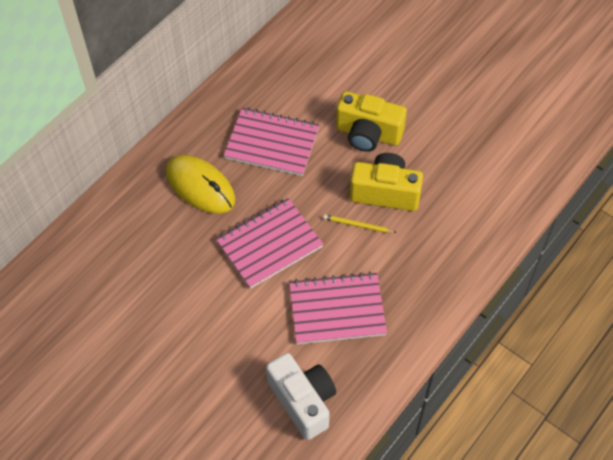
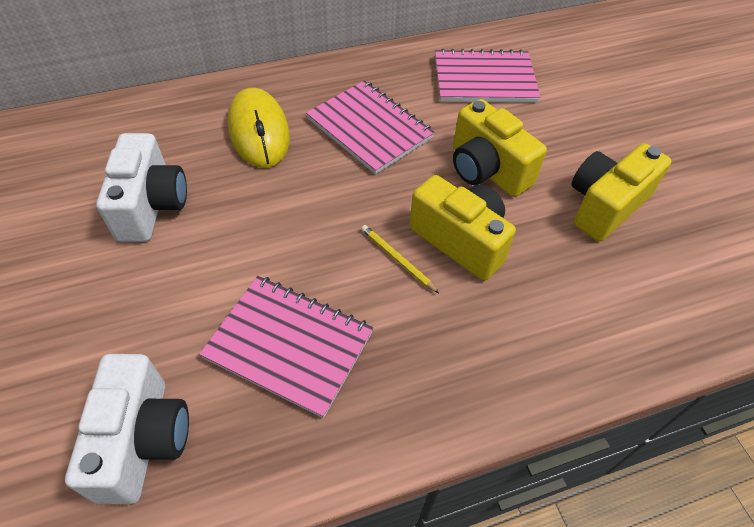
camera: 30 degrees right, 5 degrees down
pink notebook [216,198,324,289] -> pink notebook moved to [435,49,540,102]
none -> white camera [96,133,187,242]
none -> yellow camera [572,143,671,241]

